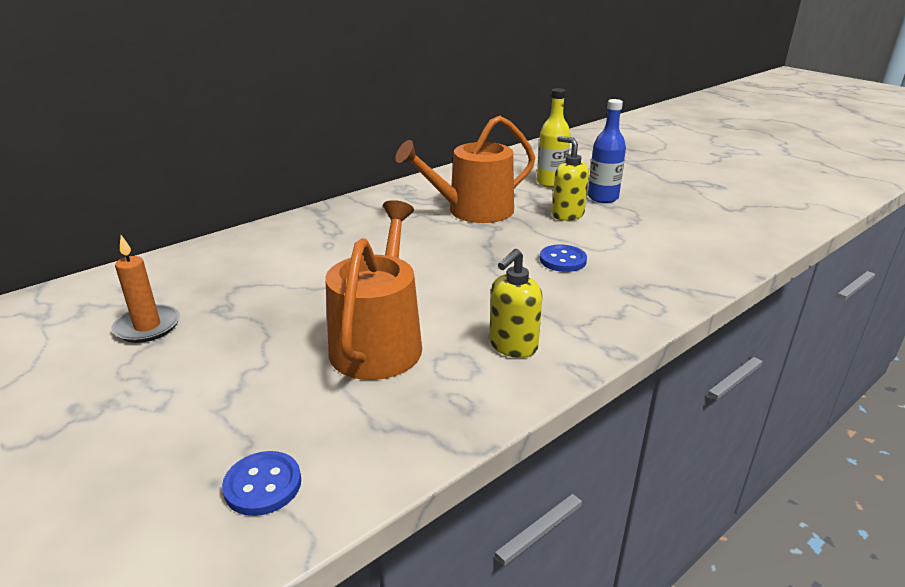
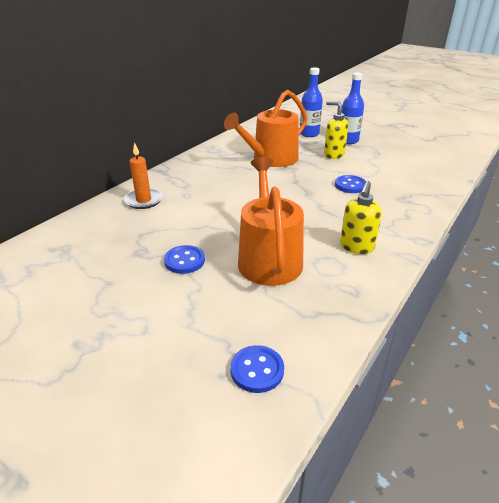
camera: 15 degrees left, 5 degrees up
orange candle [111,235,180,343] -> orange candle moved to [124,142,163,209]
yellow bottle [537,88,571,188] -> blue bottle [300,67,323,137]
none -> blue button [164,245,205,274]

